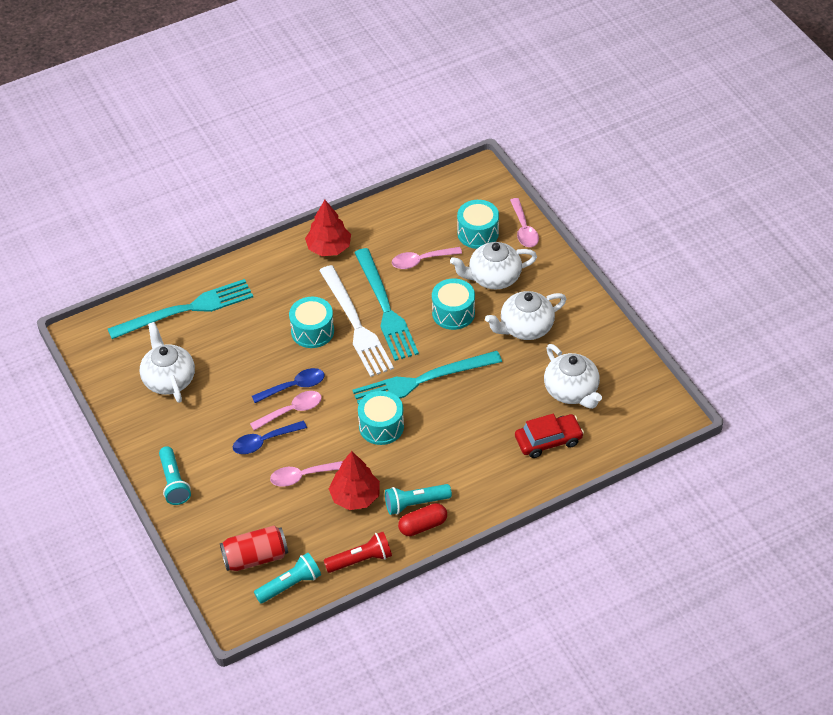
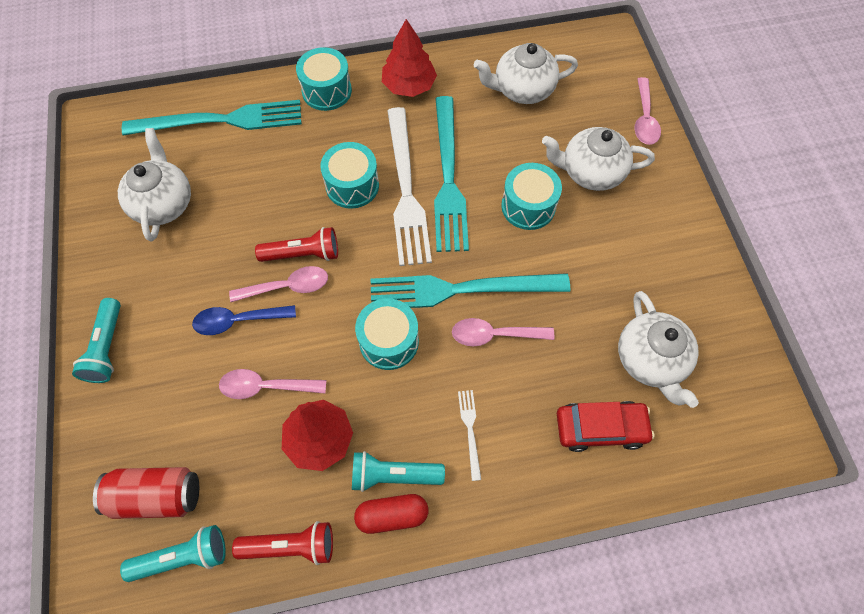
camera: 15 degrees right, 15 degrees up
blue spoon [252,368,325,403] -> red flashlight [255,227,338,262]
pink spoon [392,247,462,269] -> pink spoon moved to [452,318,554,347]
turquoise drum [457,200,499,249] -> turquoise drum moved to [296,47,352,111]
white teapot [485,291,566,340] -> white teapot moved to [474,43,578,104]
none -> white fork [458,390,481,481]

